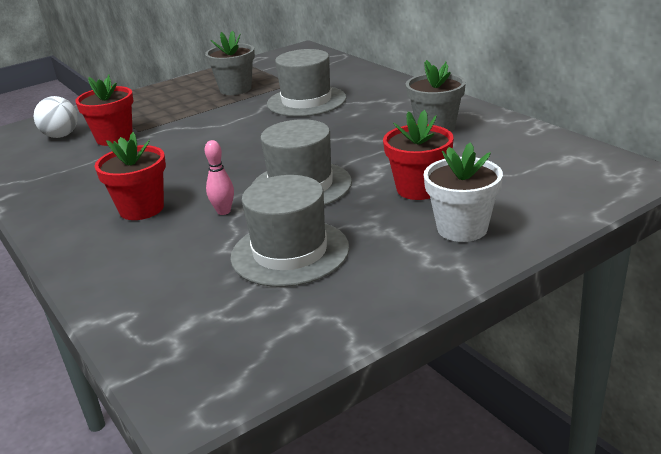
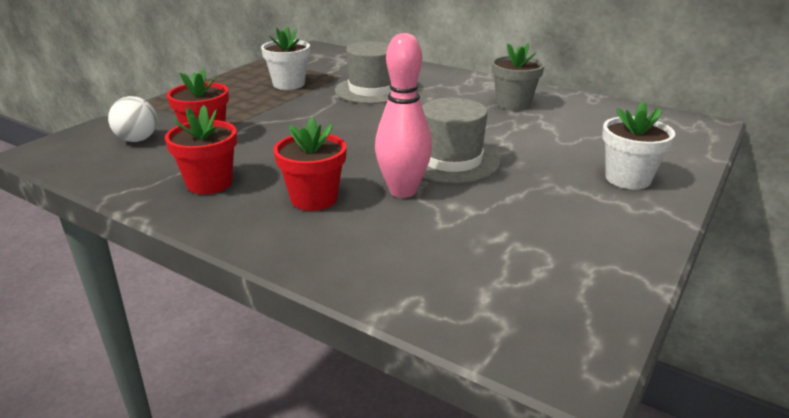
camera: 25 degrees left, 0 degrees up
grey flower pot [205,31,255,95] -> white flower pot [261,26,310,90]
pink bowling pin [205,140,234,215] -> pink bowling pin [375,33,432,198], size x2.04
grey hat [230,175,350,287] -> none
red flower pot [383,110,454,200] -> red flower pot moved to [165,105,237,194]

